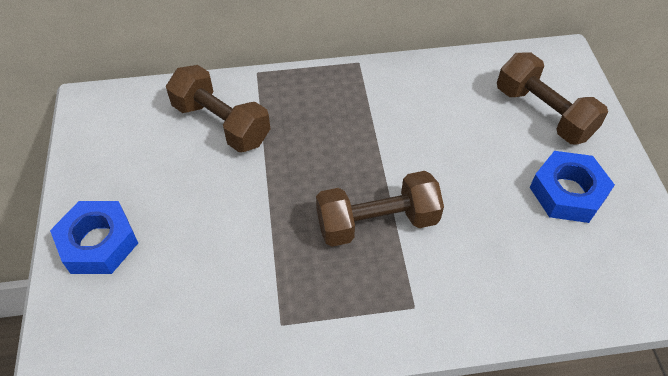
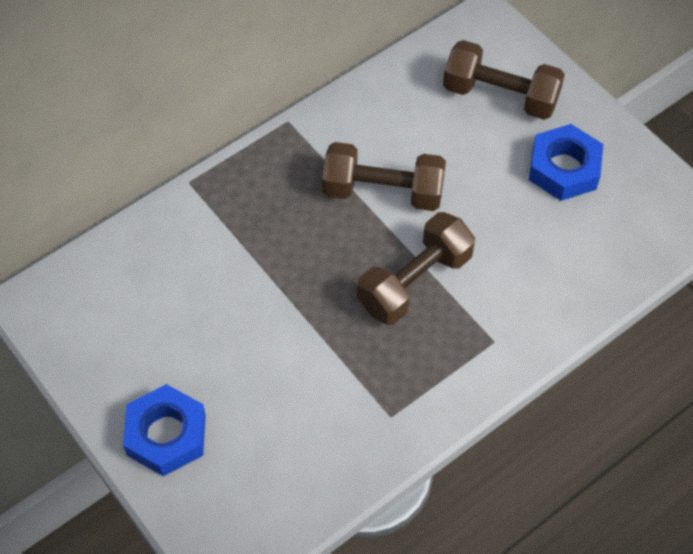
camera: 30 degrees left, 5 degrees up
brown dumbbell [166,65,270,152] -> brown dumbbell moved to [322,142,446,211]

